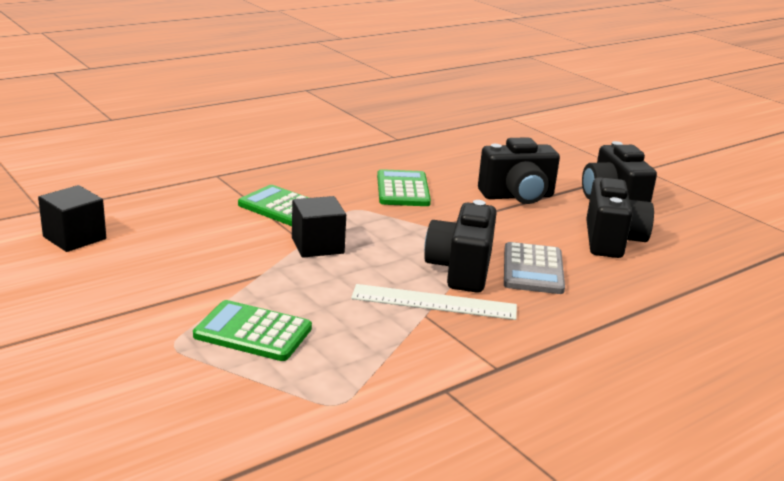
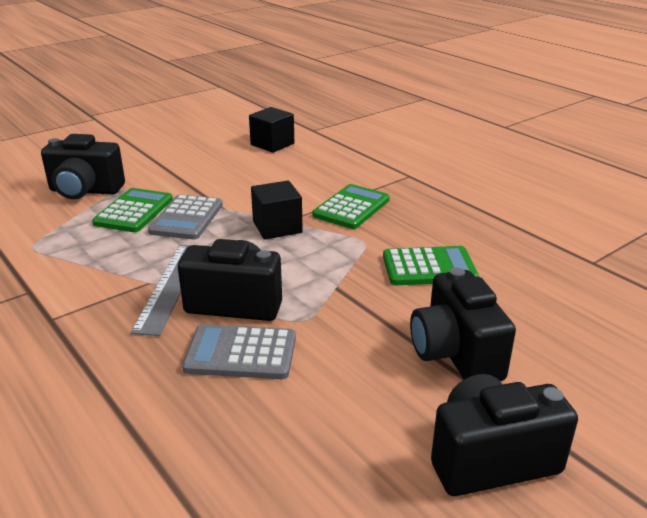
camera: 90 degrees right, 5 degrees up
white ruler [351,284,517,320] -> grey ruler [130,245,190,336]
black camera [586,177,654,258] -> black camera moved to [41,134,125,199]
none -> grey calculator [148,195,223,239]

